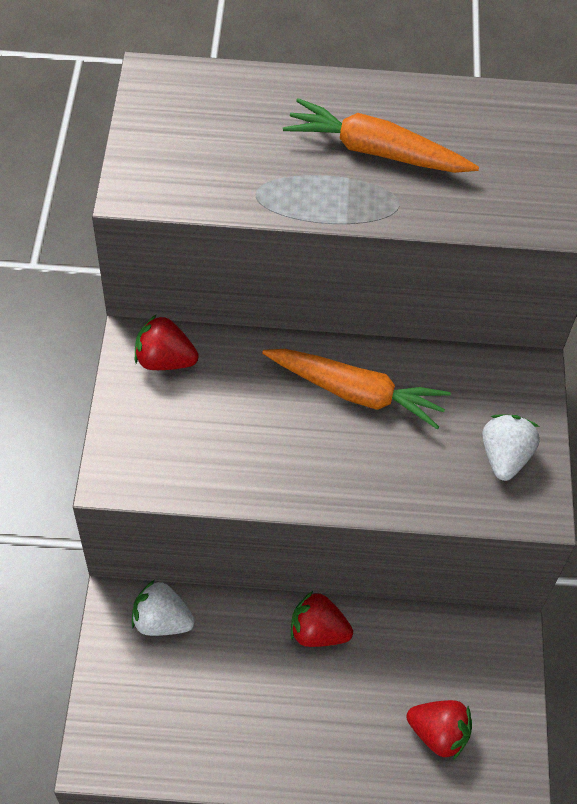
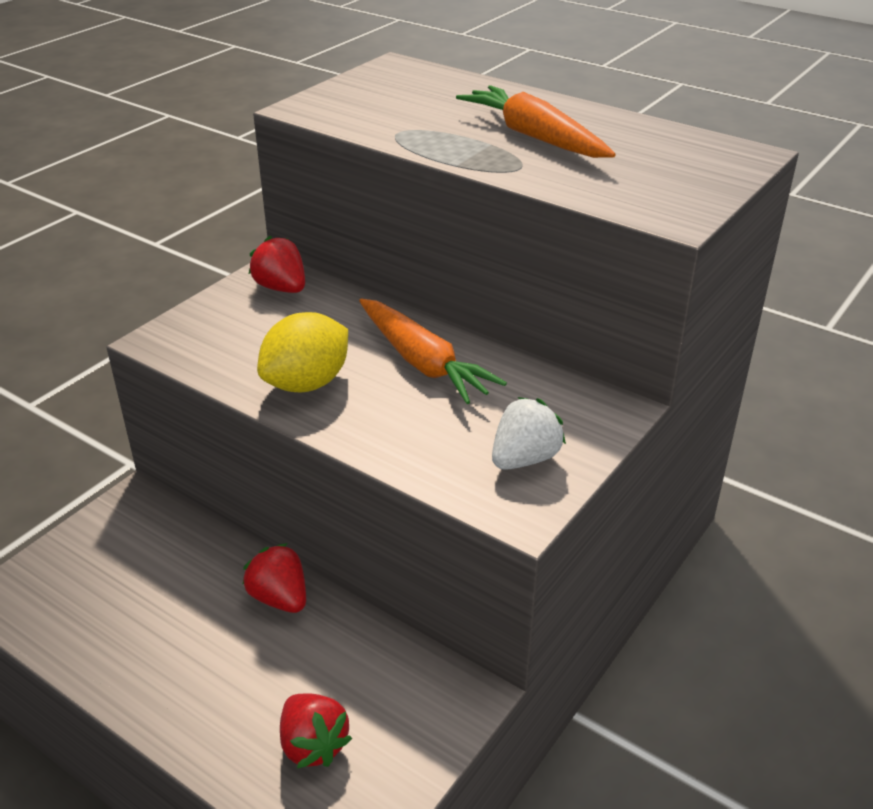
camera: 35 degrees right, 20 degrees down
white strawberry [132,580,195,636] -> none
none -> yellow lemon [257,312,348,392]

